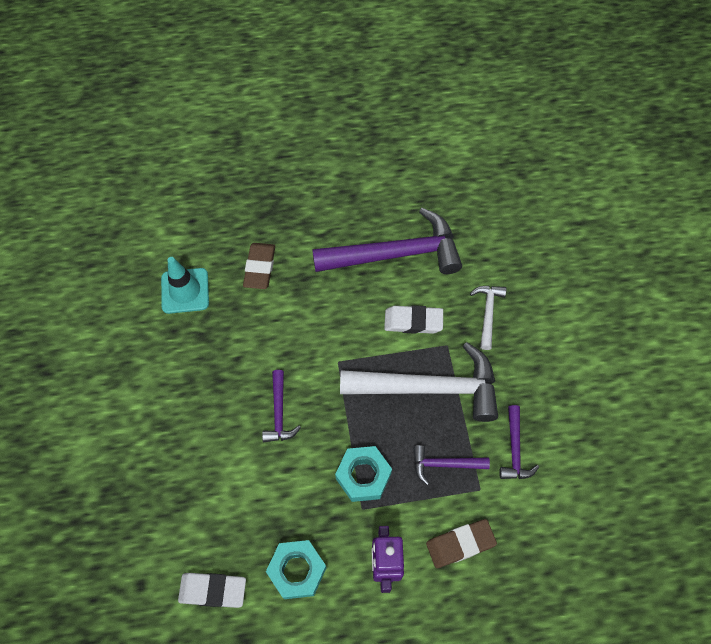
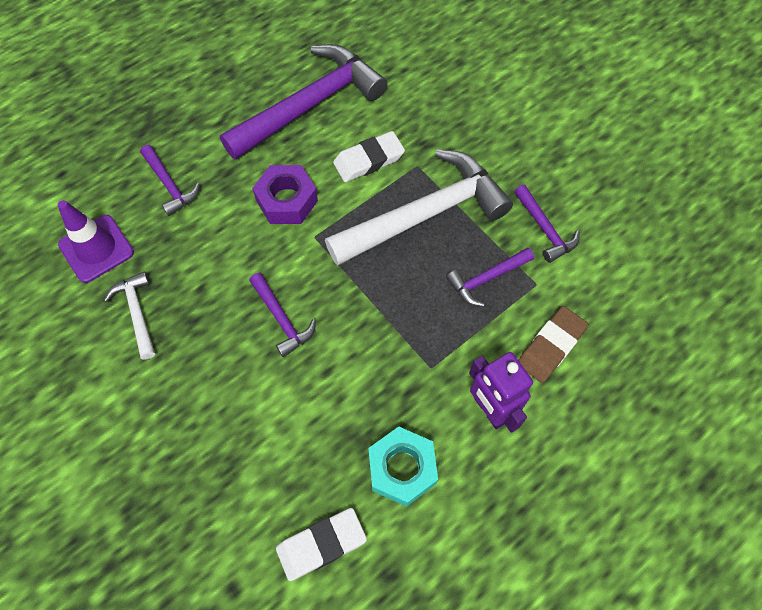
camera: 30 degrees left, 0 degrees up
turquoise traffic cone [161,257,209,314] -> purple traffic cone [58,200,134,283]
brown eraser [243,243,275,289] -> purple hammer [140,145,200,216]
turquoise nut [335,446,392,502] -> none
white hammer [470,286,507,350] -> white hammer moved to [104,271,155,360]
none -> purple nut [252,165,318,224]

